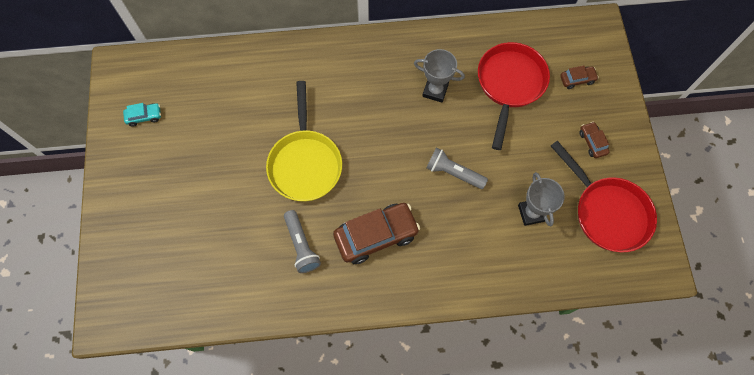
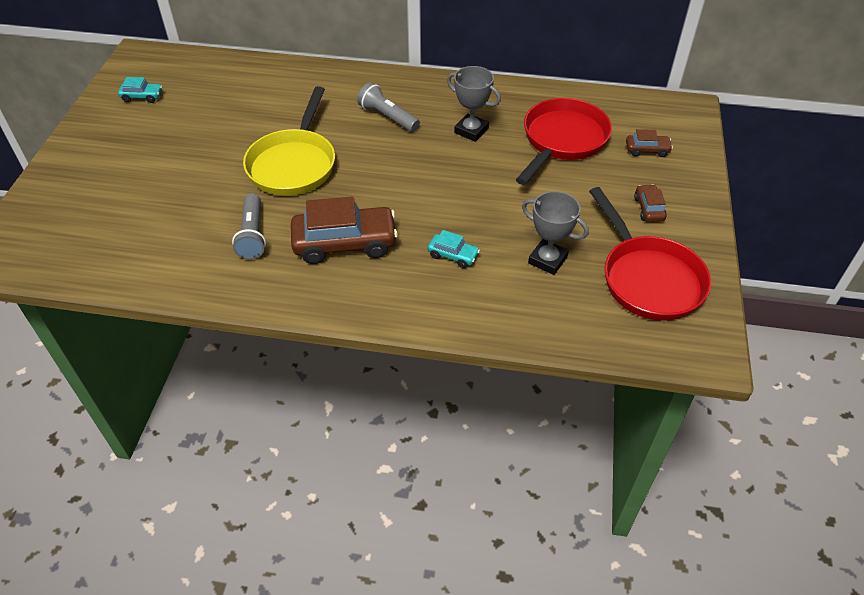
camera: 15 degrees right, 20 degrees down
grey flashlight [426,148,488,189] -> grey flashlight moved to [357,82,420,132]
grey trophy [518,172,565,226] -> grey trophy turned 60 degrees counterclockwise [522,191,589,275]
none -> turquoise car [428,230,480,268]

